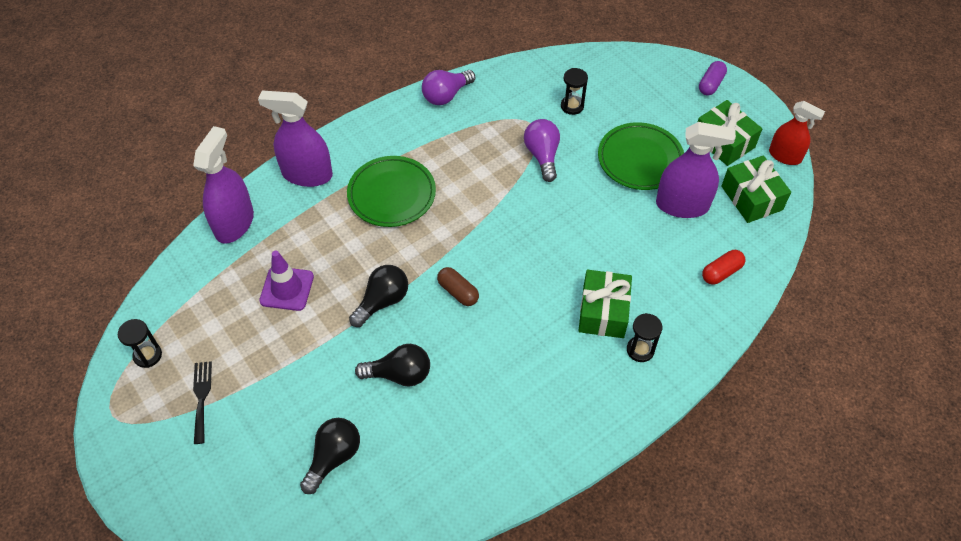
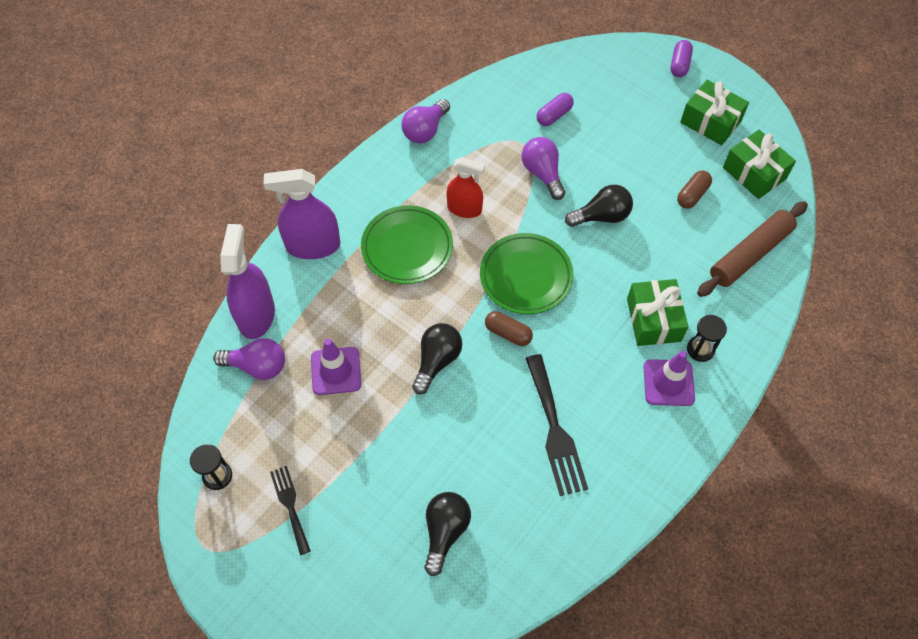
camera: 15 degrees left, 5 degrees up
black light bulb [355,344,430,387] -> black light bulb moved to [565,185,633,227]
black hourglass [561,68,588,115] -> purple capsule [537,93,574,126]
green plate [598,122,684,190] -> green plate moved to [480,233,573,314]
purple spray bottle [656,122,736,218] -> brown capsule [677,170,712,208]
red capsule [702,250,745,285] -> brown rolling pin [697,201,808,297]
red spray bottle [769,101,825,165] -> red spray bottle moved to [446,157,485,218]
none -> purple light bulb [213,338,285,380]
none -> black fork [525,354,588,496]
none -> purple traffic cone [643,351,695,406]

